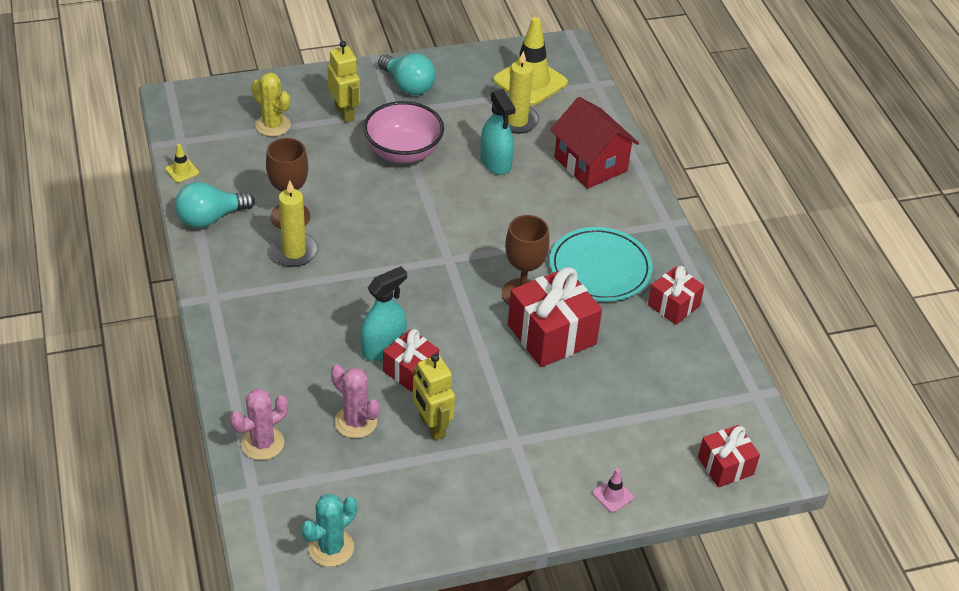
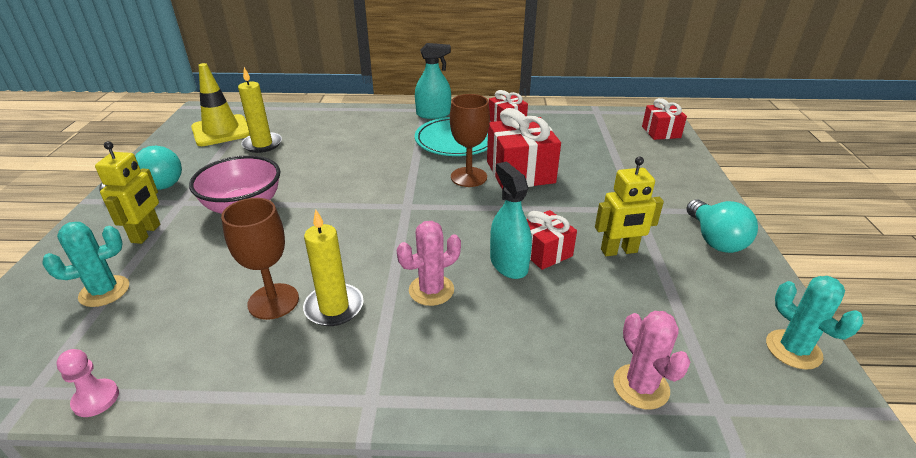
camera: 70 degrees left, 10 degrees down
yellow traffic cone [165,143,199,183] -> pink pawn [56,349,119,417]
turquoise light bulb [175,182,255,228] -> turquoise light bulb moved to [686,199,758,253]
yellow cactus [252,72,291,137] -> turquoise cactus [42,222,129,307]
yellow robot [327,41,360,123] -> yellow robot turned 105 degrees clockwise [95,141,160,244]
pink cactus [331,365,380,438] -> pink cactus moved to [397,221,461,306]
turquoise spray bottle [480,89,516,175] -> turquoise spray bottle moved to [415,43,451,119]
red house [550,97,639,189] -> none
pink traffic cone [593,469,634,512] -> none

